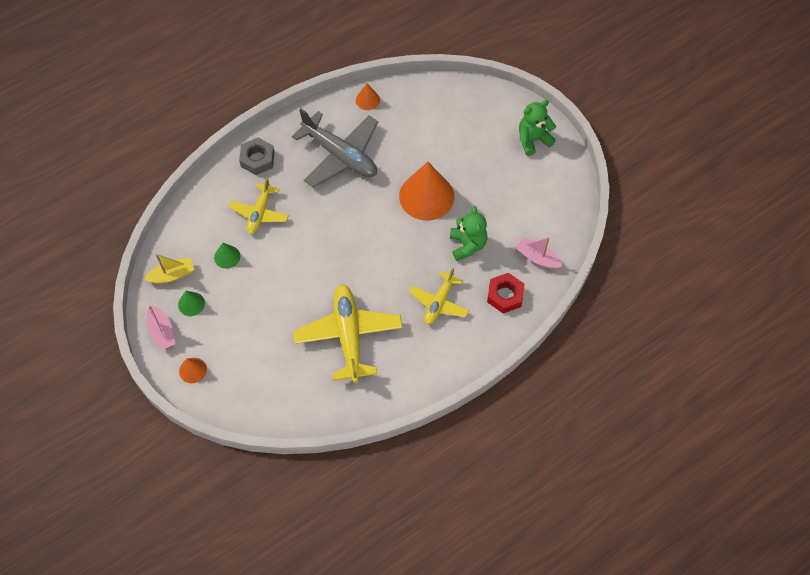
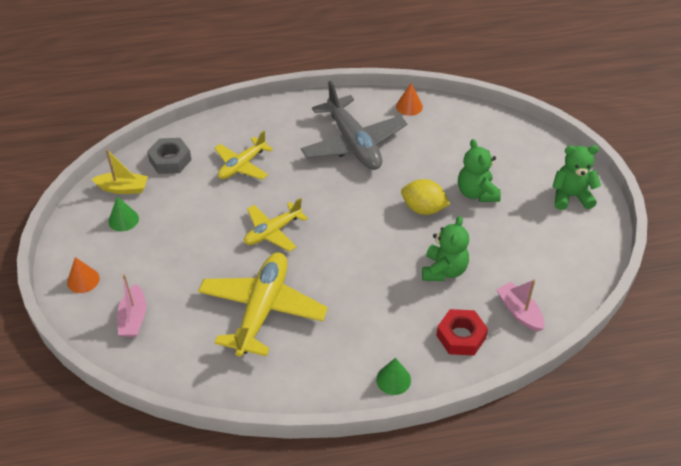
camera: 25 degrees right, 15 degrees down
pink boat [147,305,176,350] -> pink boat moved to [117,275,146,337]
green cone [214,243,240,269] -> green cone moved to [376,358,411,395]
grey nut [239,138,275,175] -> grey nut moved to [147,138,192,174]
orange cone [399,162,454,220] -> yellow lemon [401,179,450,215]
yellow plane [409,268,469,325] -> yellow plane moved to [244,198,308,252]
none -> green teddy bear [458,139,501,202]

